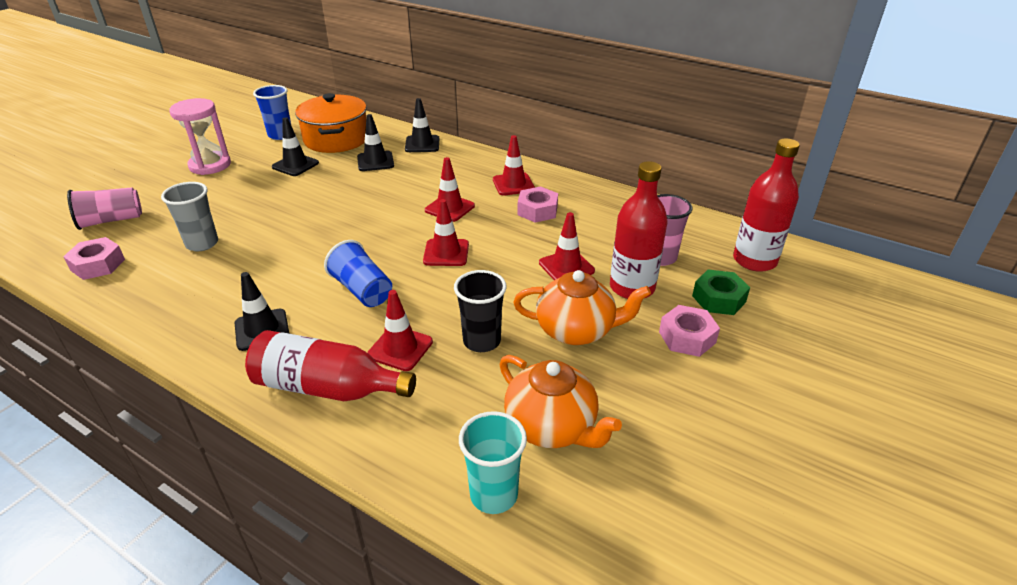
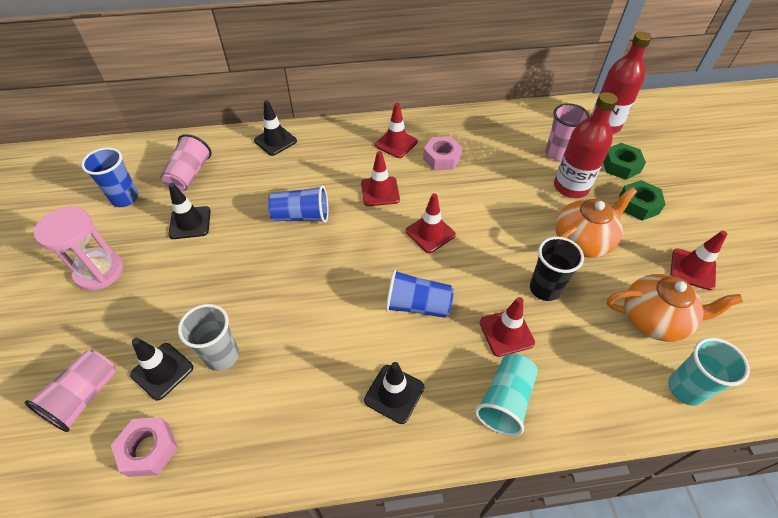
camera: 40 degrees left, 15 degrees up
red bottle [245,330,416,401] -> turquoise cup [475,354,538,436]
orange pot [295,93,367,153] -> pink cup [160,134,212,191]
black traffic cone [357,114,394,171] -> black traffic cone moved to [130,338,193,401]
red traffic cone [539,212,595,280] -> red traffic cone moved to [670,231,727,290]
pink nut [659,305,720,357] -> green nut [619,180,666,221]
none -> blue cup [268,185,328,223]

